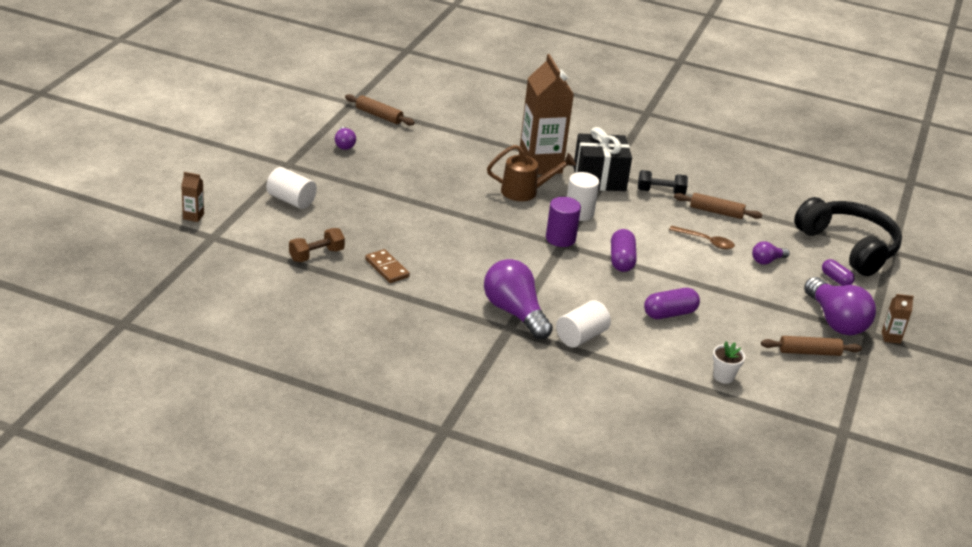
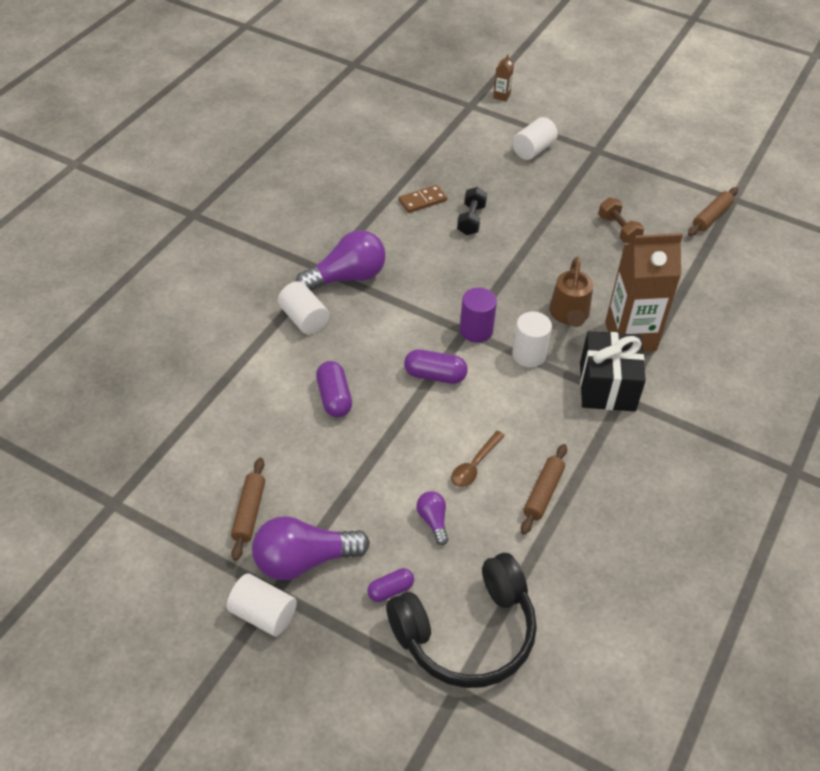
camera: 100 degrees right, 15 degrees up
brown dumbbell [289,228,345,262] -> brown dumbbell moved to [598,197,644,244]
purple light bulb [335,127,356,150] -> none
black dumbbell [638,170,688,195] -> black dumbbell moved to [457,187,487,235]
white flower pot [713,341,745,384] -> none
brown carton [882,294,914,344] -> white cylinder [227,573,297,636]

